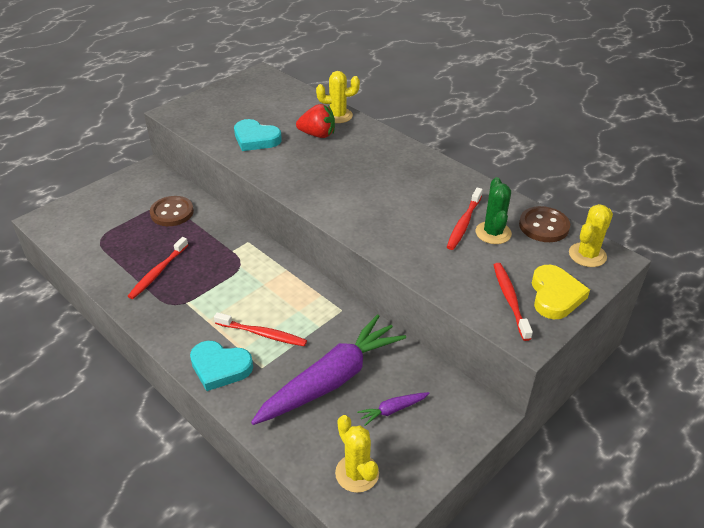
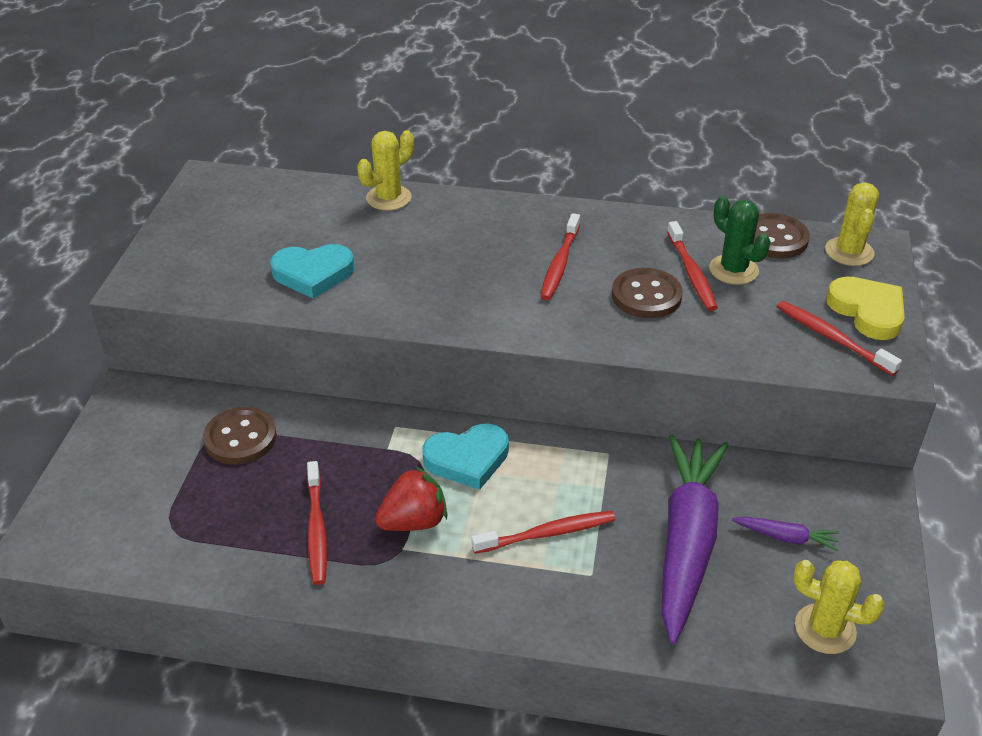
camera: 35 degrees left, 0 degrees up
turquoise heart [190,341,253,391] -> turquoise heart moved to [422,423,509,490]
red strawberry [296,104,335,138] -> red strawberry moved to [375,466,447,531]
purple carrot [357,392,430,426] -> purple carrot turned 105 degrees counterclockwise [732,516,840,551]
none -> red toothbrush [540,213,580,300]
none -> brown button [612,268,683,318]

